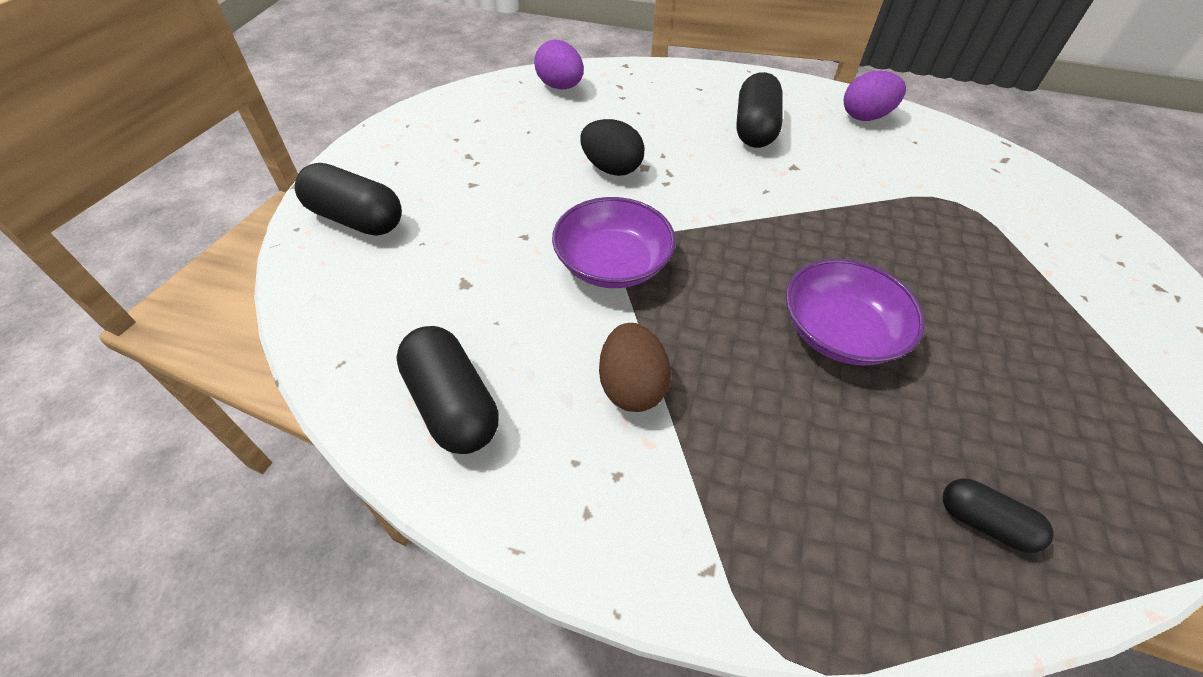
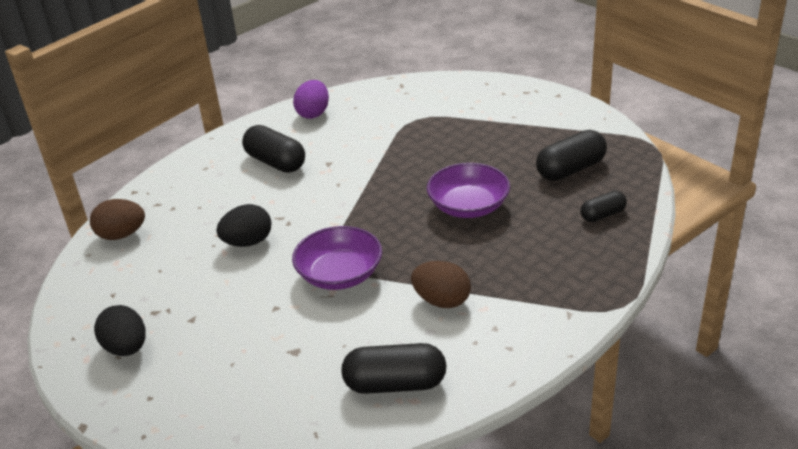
camera: 55 degrees left, 15 degrees down
black capsule [295,163,402,236] -> black capsule moved to [536,130,607,181]
purple egg [534,40,584,90] -> brown egg [90,199,145,240]
none -> black egg [94,305,146,356]

